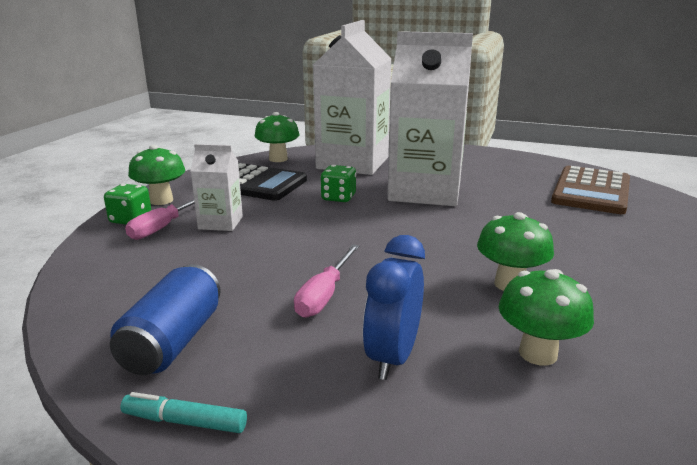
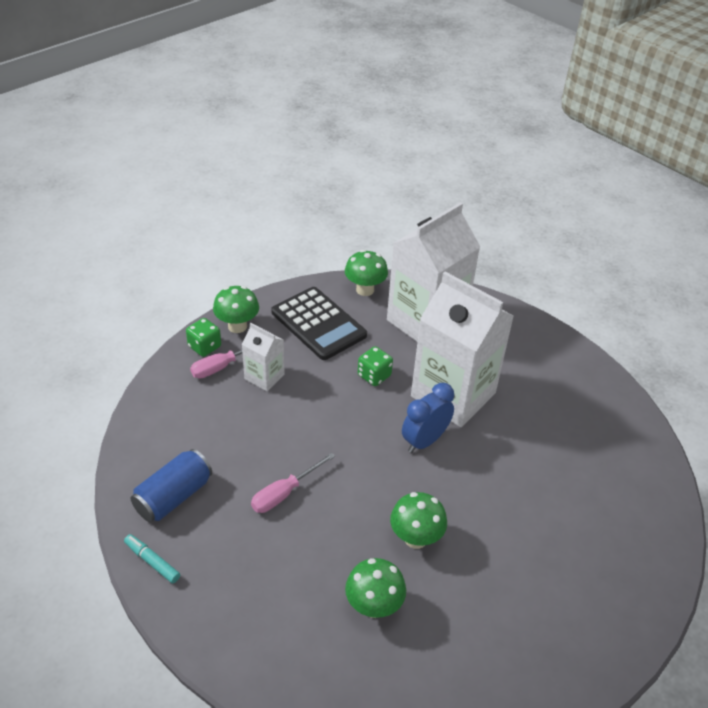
camera: 25 degrees right, 20 degrees up
blue clock [363,235,425,380] -> blue clock moved to [402,383,454,453]
brown calculator [551,166,630,214] -> none

